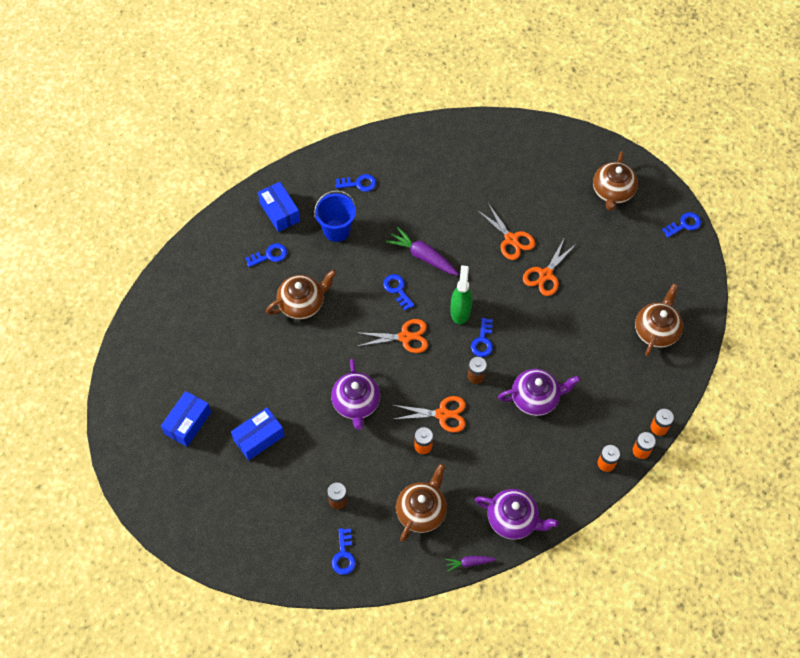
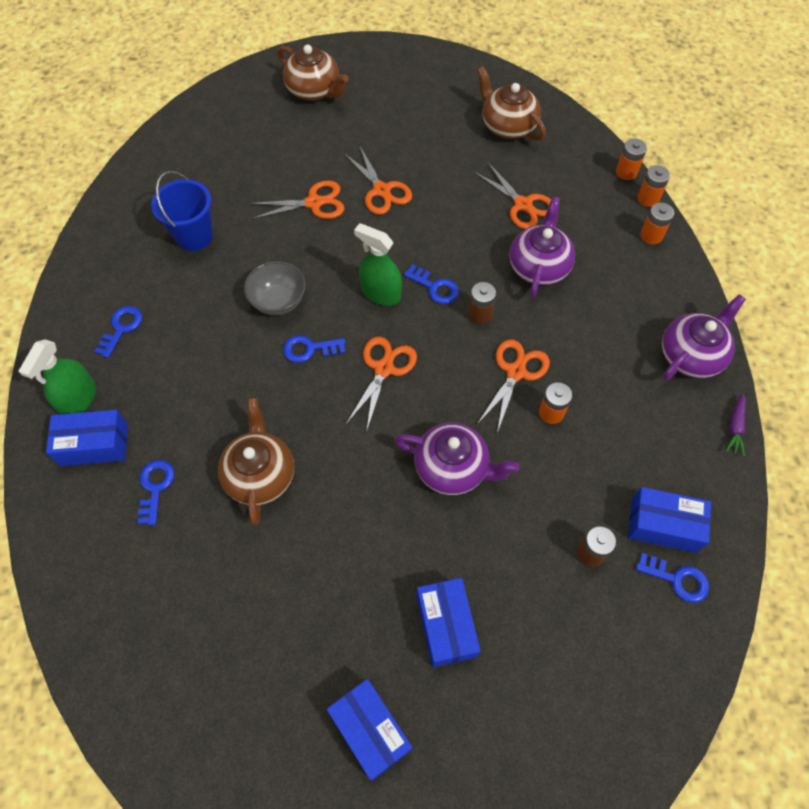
camera: 65 degrees left, 0 degrees up
blue bucket [314,190,356,242] -> blue bucket moved to [151,171,213,251]
purple carrot [386,226,459,275] -> grey bowl [244,261,306,315]
brown teapot [396,464,447,542] -> none
blue key [662,212,701,238] -> none
none -> green spray bottle [18,339,96,414]
none -> orange scissors [474,162,551,229]
none -> blue box [628,487,711,553]

